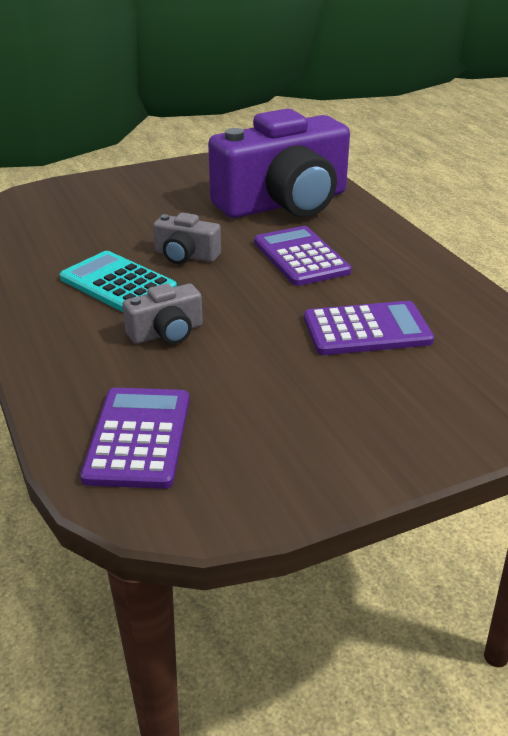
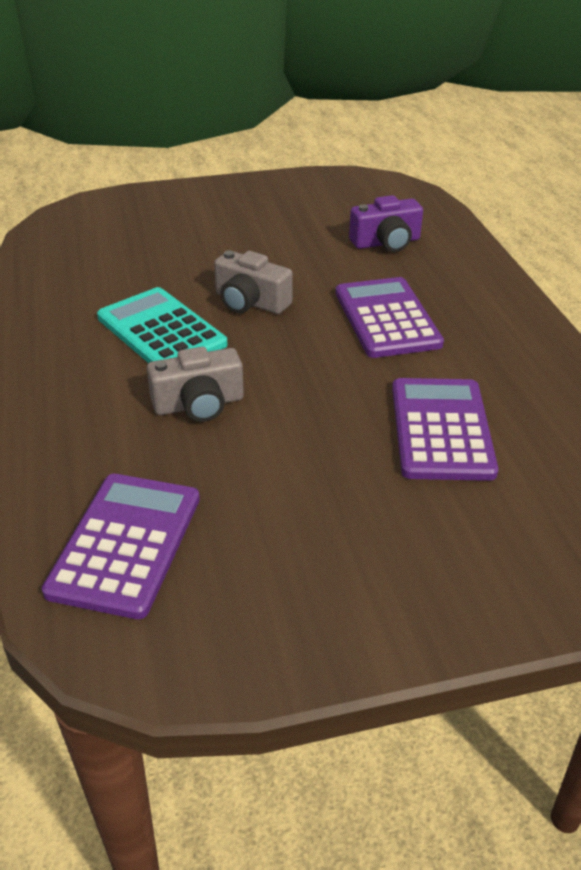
camera: 10 degrees right, 5 degrees up
purple camera [208,109,350,218] -> purple camera [349,195,423,252], size x0.42
purple calculator [304,301,434,355] -> purple calculator turned 90 degrees counterclockwise [392,378,498,481]

